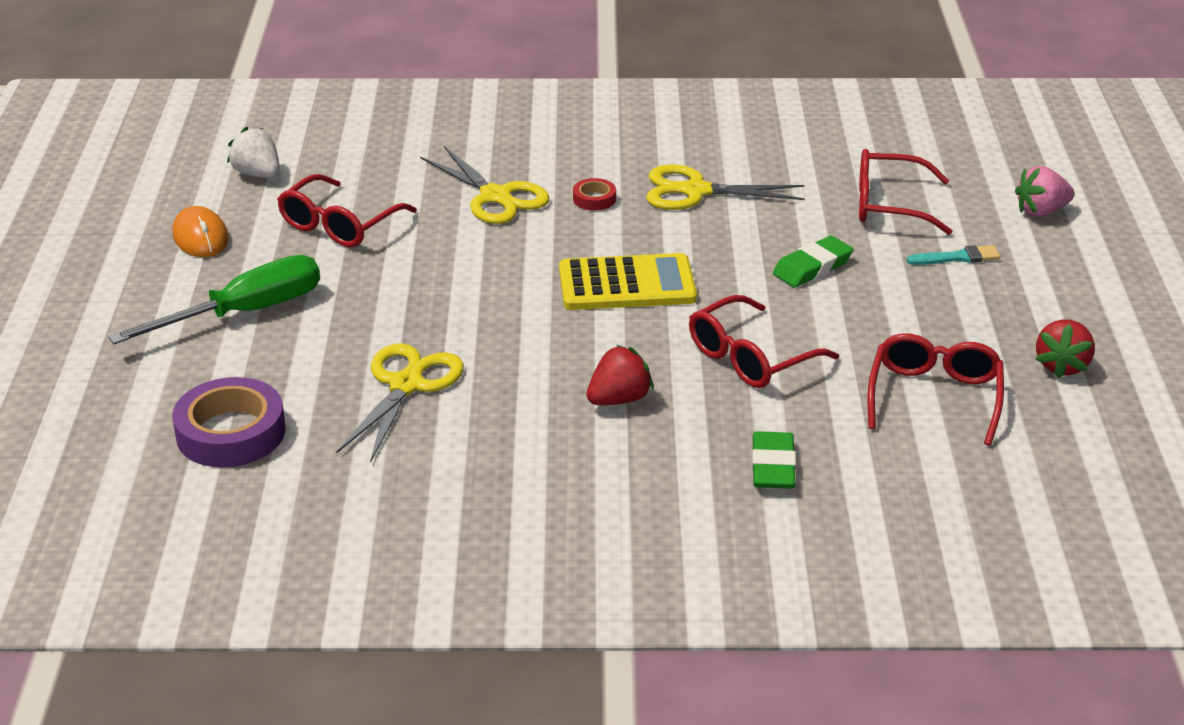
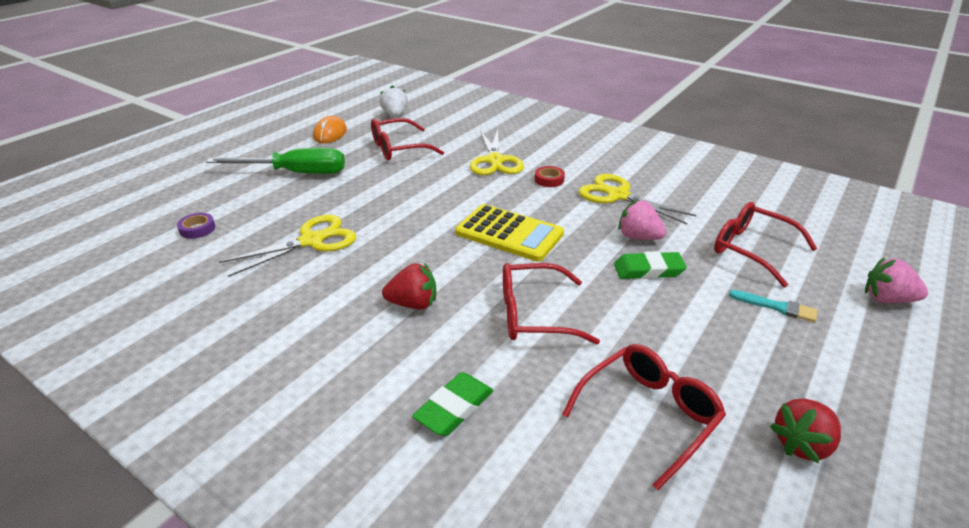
camera: 35 degrees right, 0 degrees up
purple tape [172,377,285,467] -> purple tape [177,213,215,239], size x0.48
none -> pink strawberry [618,200,666,240]

